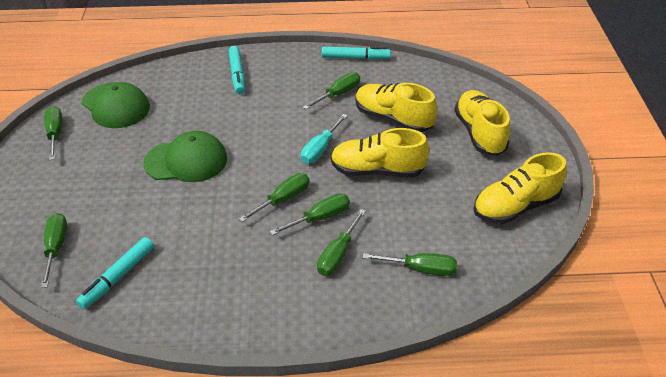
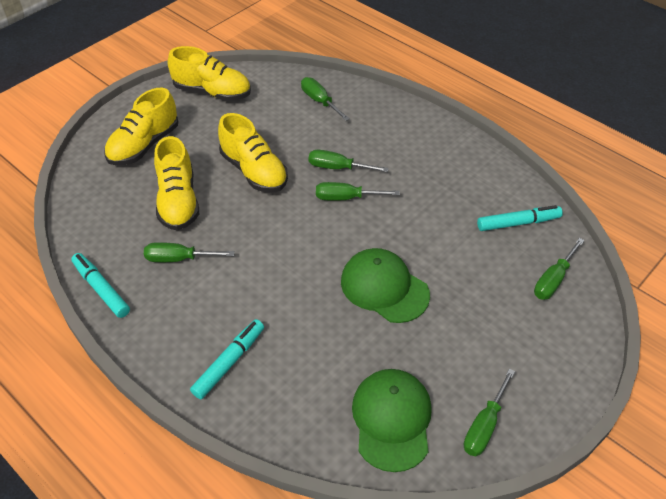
camera: 135 degrees left, 5 degrees up
turquoise screwdriver [301,114,348,164] -> none
green screwdriver [317,209,366,276] -> none

